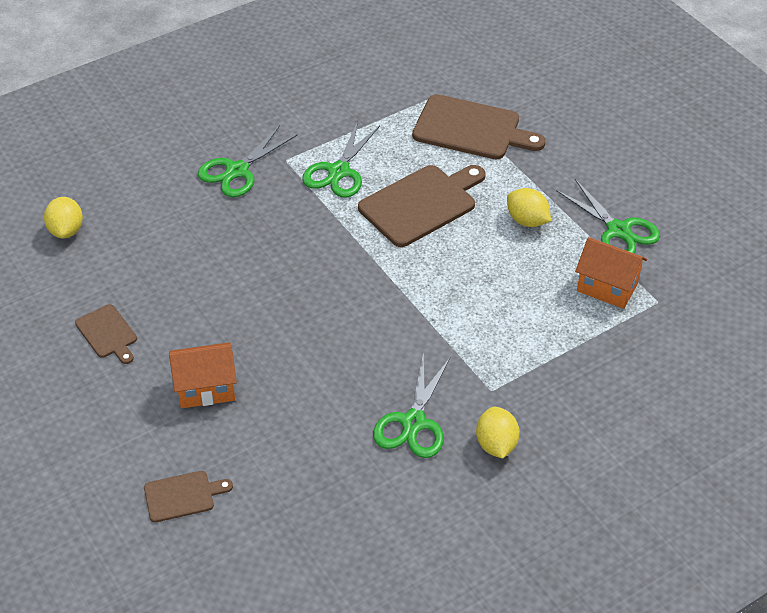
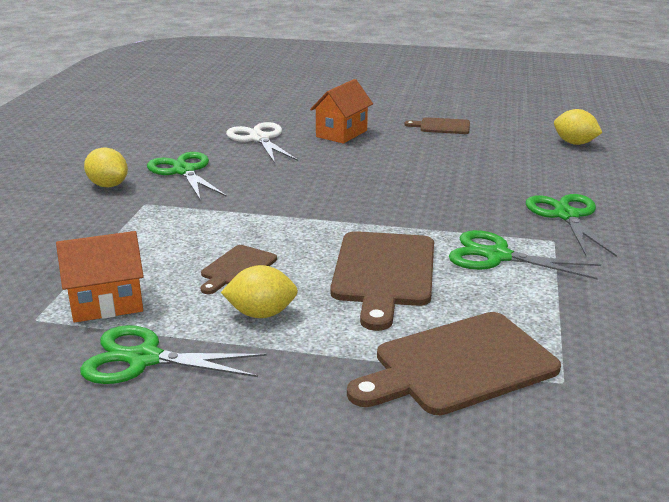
camera: 135 degrees right, 20 degrees down
brown cutting board [144,471,233,522] -> brown cutting board moved to [201,245,277,294]
green scissors [302,121,380,198] -> green scissors turned 45 degrees counterclockwise [449,230,601,279]
none -> white scissors [226,122,298,163]

